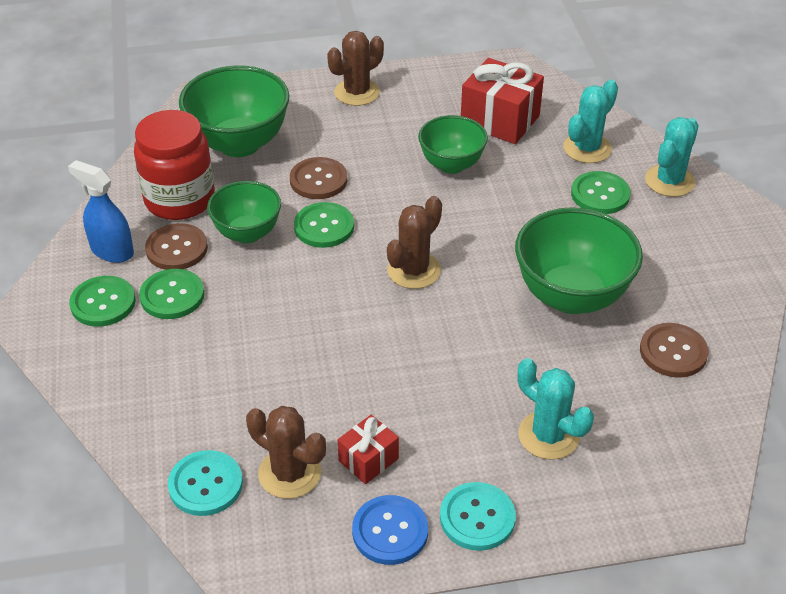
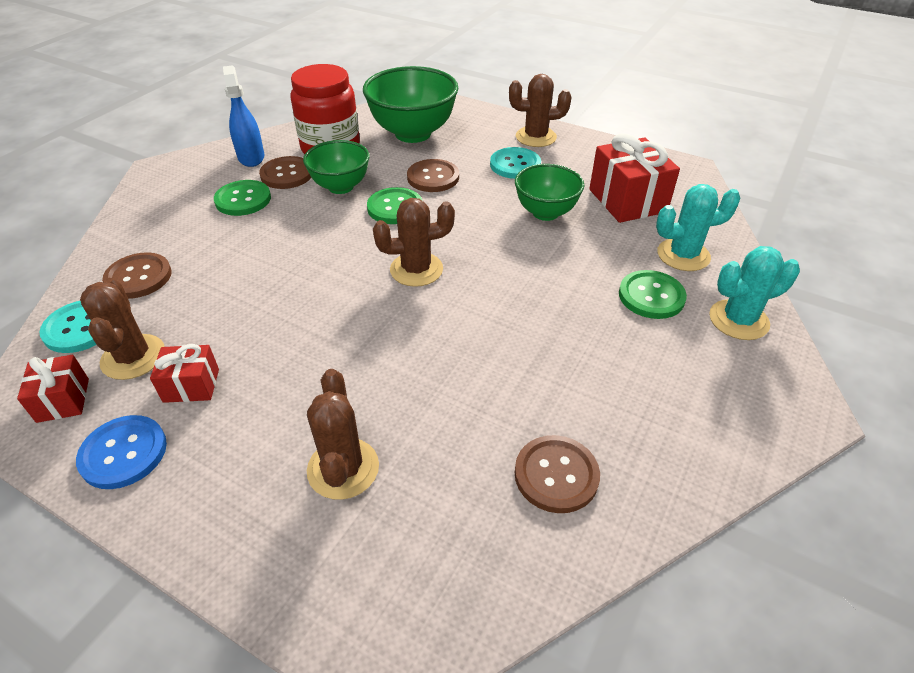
camera: 40 degrees right, 0 degrees up
green button [69,276,136,327] -> none
turquoise button [440,482,516,551] -> turquoise button moved to [490,147,541,179]
green bowl [515,207,643,314] -> none
turquoise cactus [517,358,594,460] -> brown cactus [307,369,379,500]
none -> red gift [17,355,89,423]
none -> brown button [102,252,172,299]

